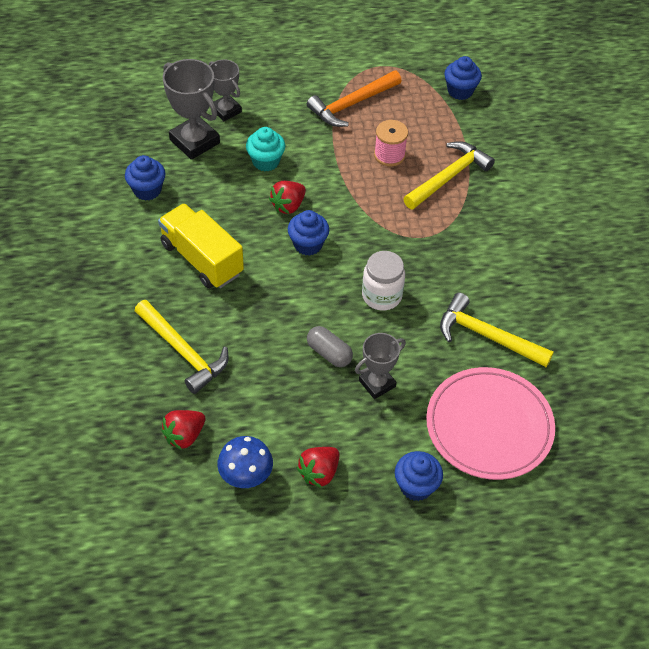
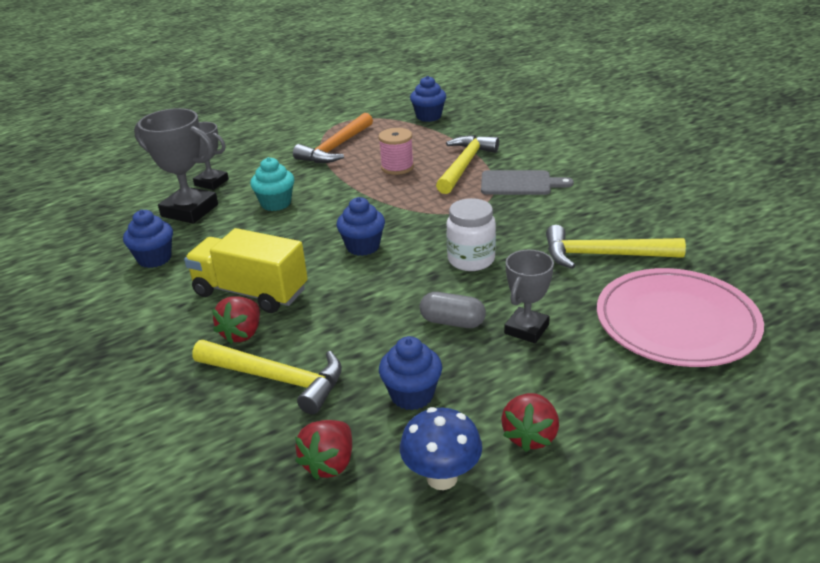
camera: 20 degrees left, 20 degrees down
red strawberry [269,181,306,214] -> red strawberry moved to [212,296,260,344]
blue cupcake [395,451,443,501] -> blue cupcake moved to [379,336,442,410]
none -> grey cutting board [481,170,574,195]

